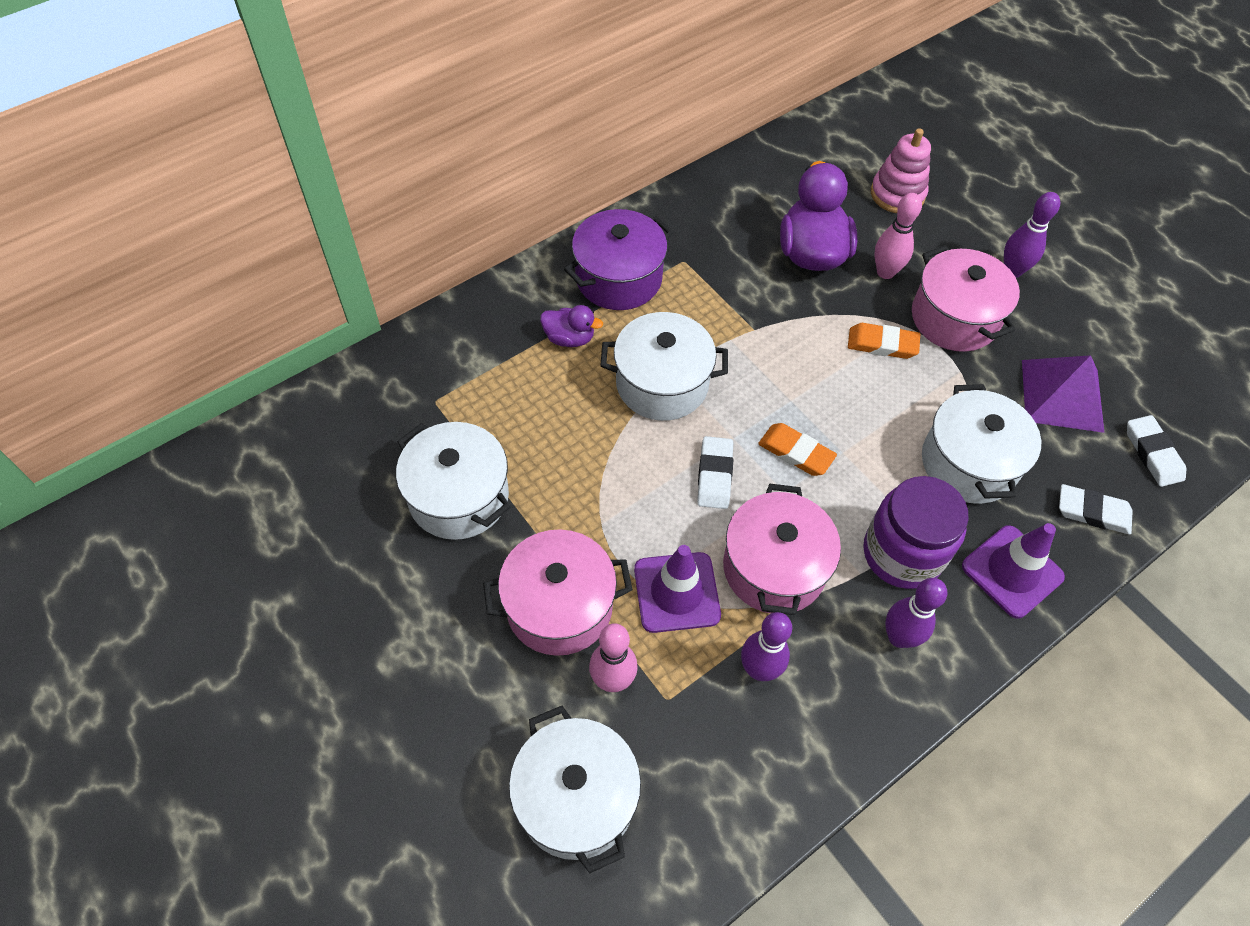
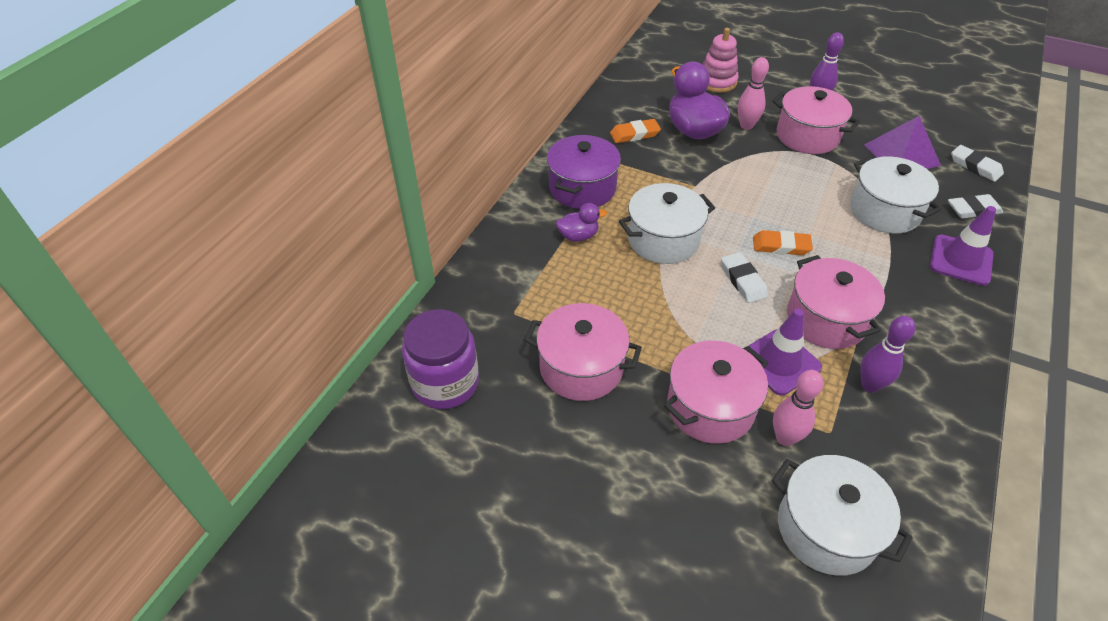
camera: 25 degrees left, 10 degrees down
white pot [396,422,511,540] -> pink pot [524,303,642,401]
orange eraser [848,323,920,359] -> orange eraser moved to [610,119,661,143]
purple jar [863,476,969,589] -> purple jar moved to [402,309,479,409]
purple bowling pin [885,578,947,648] -> none

